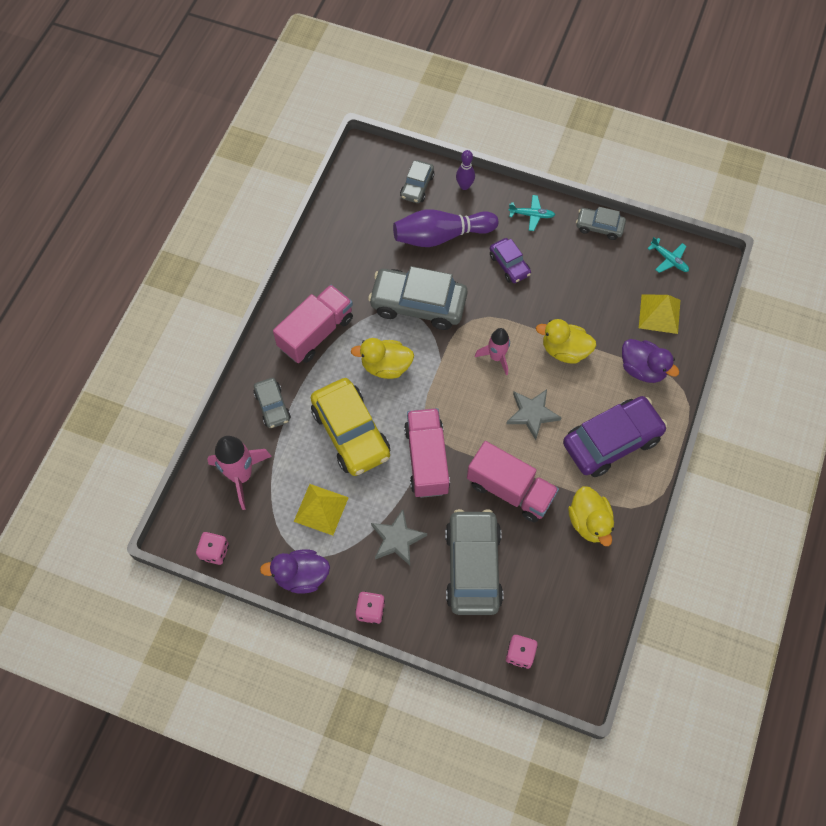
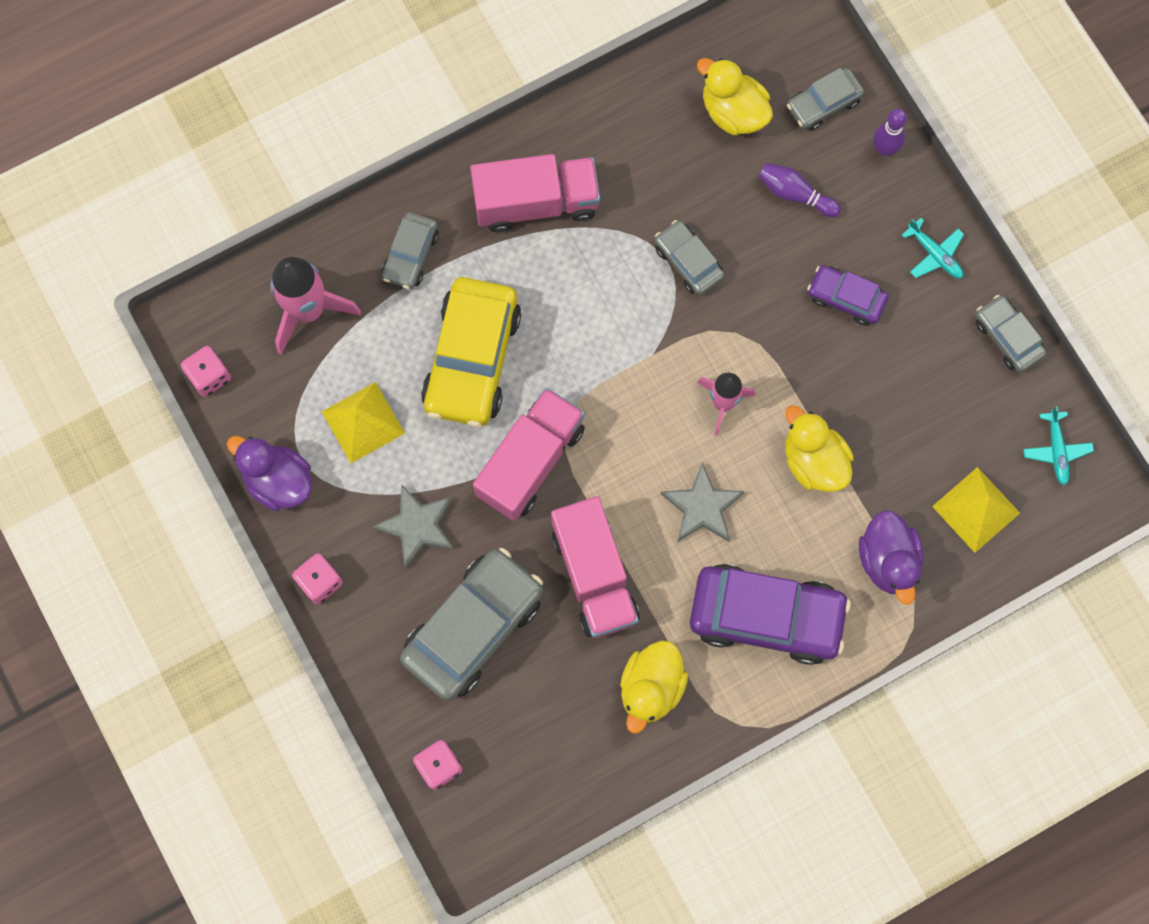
camera: 40 degrees right, 10 degrees up
yellow duck [351,338,414,379] -> yellow duck moved to [697,58,773,135]
grey car [368,266,468,330] -> grey car [655,220,724,295], size x0.53
purple bowling pin [393,209,499,247] -> purple bowling pin [758,163,841,217], size x0.53
purple car [490,238,531,283] -> purple car turned 105 degrees clockwise [807,265,889,326]

